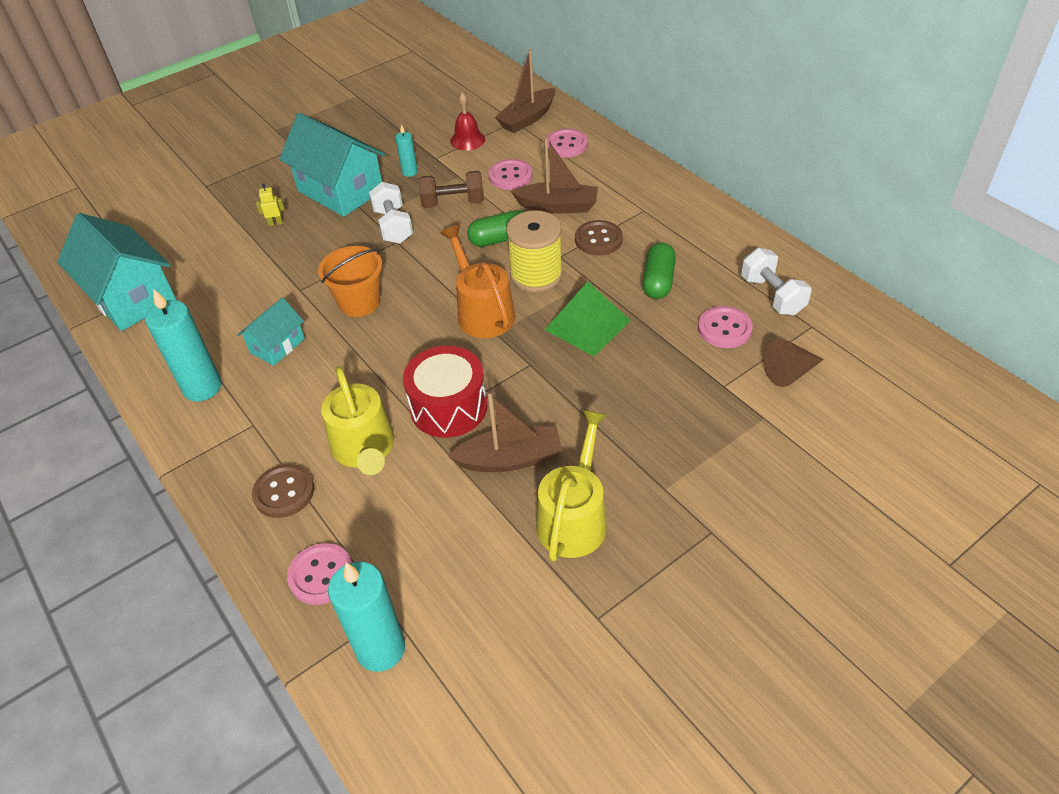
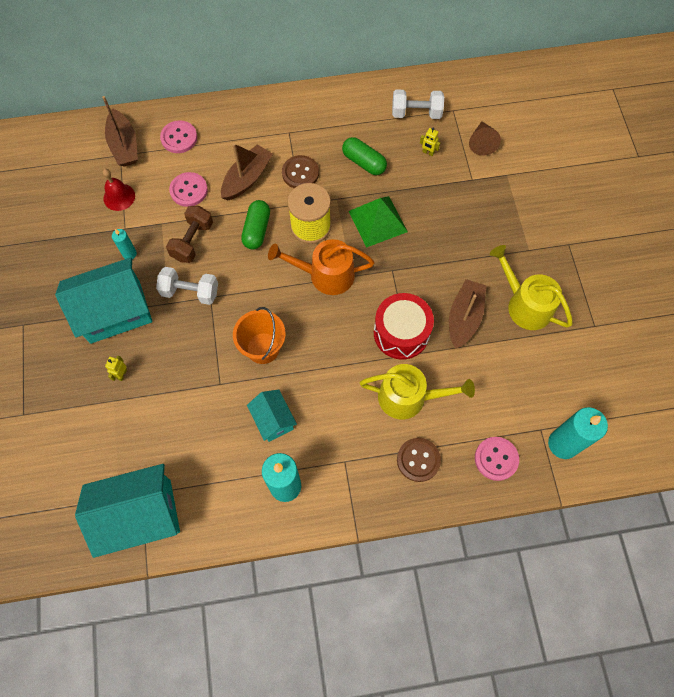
camera: 65 degrees left, 20 degrees up
pink button [698,306,753,348] -> yellow robot [420,128,440,156]

